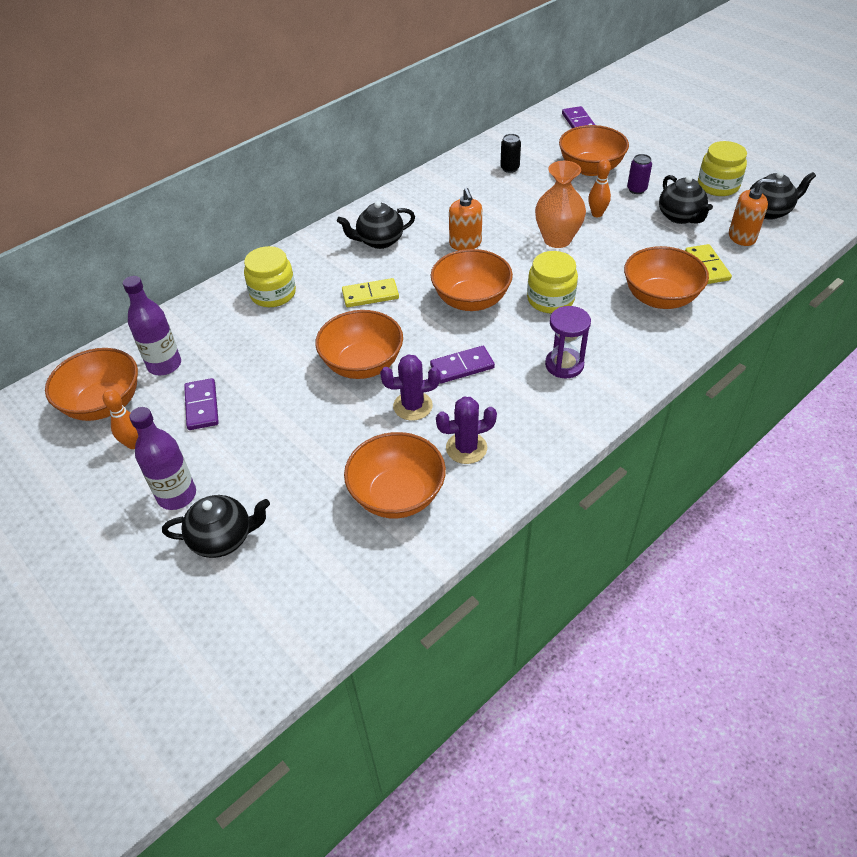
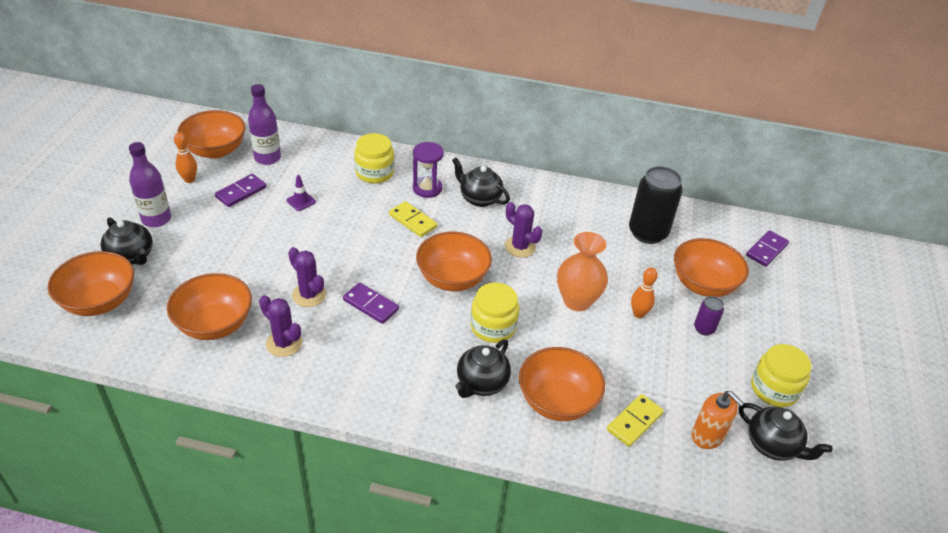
camera: 50 degrees right, 5 degrees down
orange bowl [315,310,403,379] -> orange bowl moved to [48,251,134,316]
orange soap dispenser [449,188,482,250] -> purple cactus [505,202,542,258]
black can [500,134,521,173] -> black can [629,166,683,244], size x2.08
purple hourglass [545,306,591,378] -> purple hourglass moved to [413,142,444,198]
black teapot [659,175,713,224] -> black teapot moved to [455,339,511,398]
none -> purple traffic cone [286,175,316,211]

